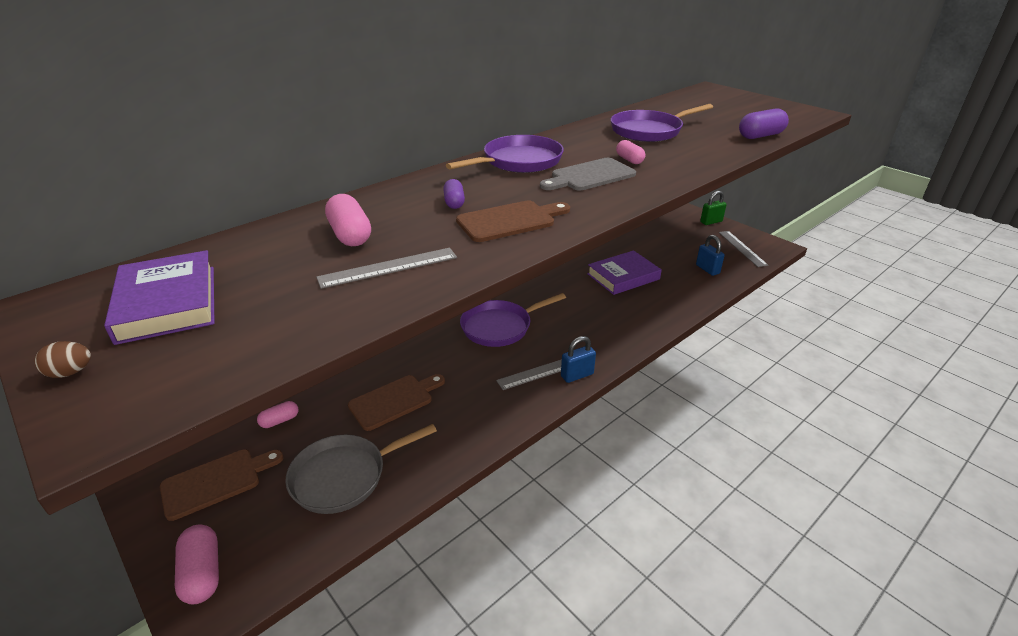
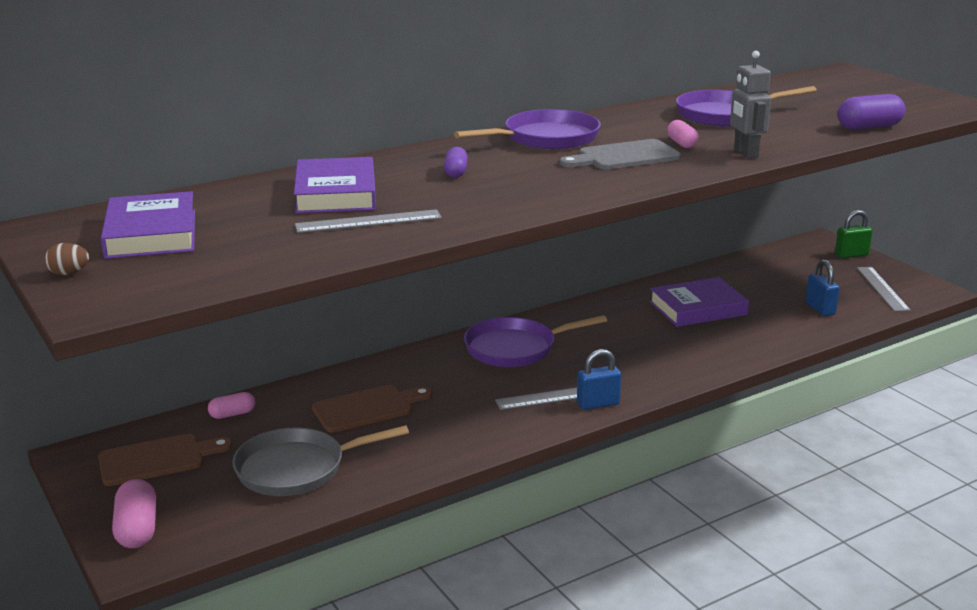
camera: 10 degrees right, 10 degrees down
pink capsule [325,194,371,246] -> purple book [294,157,376,213]
brown cutting board [456,201,570,242] -> none
none -> grey robot [730,51,771,159]

